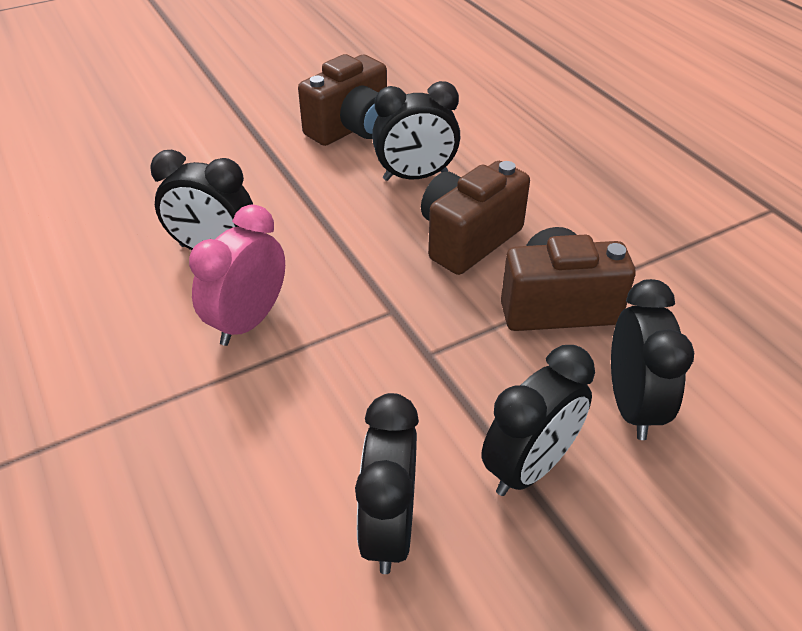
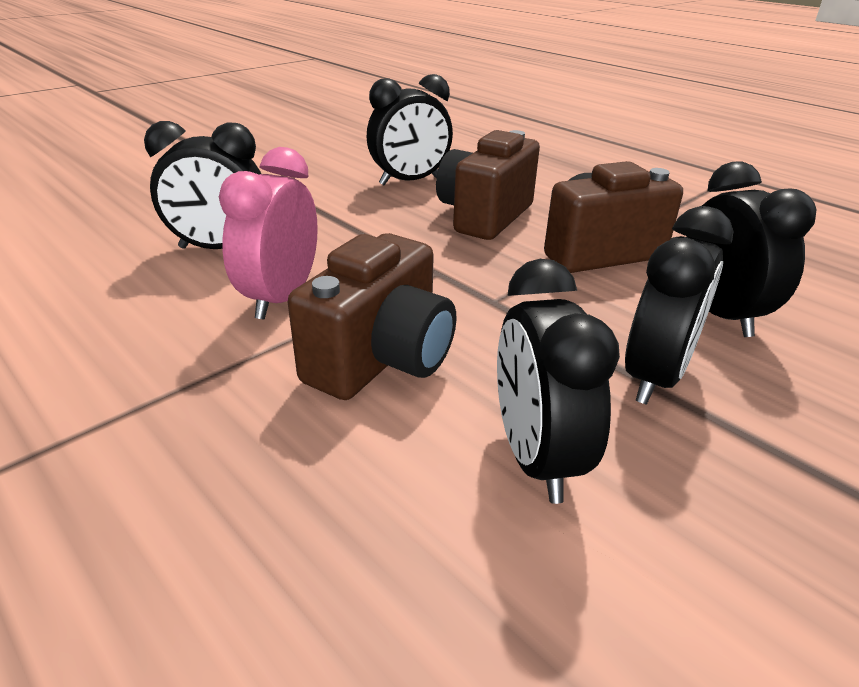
camera: 15 degrees left, 10 degrees down
brown camera [298,54,387,146] -> brown camera moved to [288,233,456,400]

